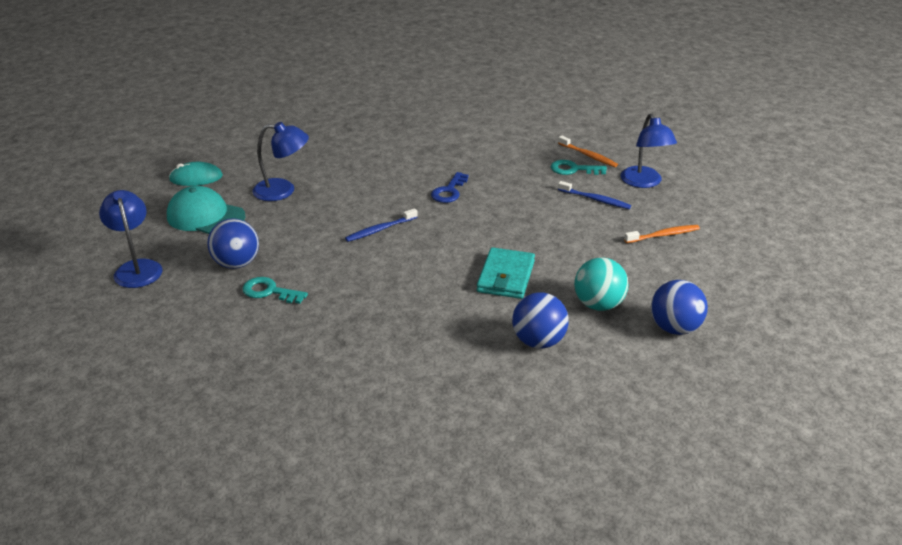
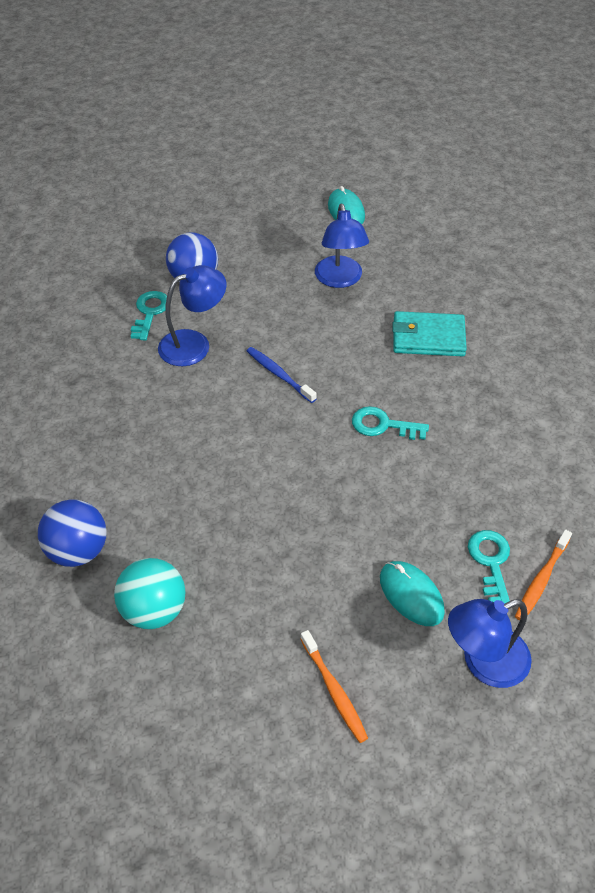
camera: 80 degrees right, 15 degrees up
blue lamp [99,190,162,288] -> blue lamp moved to [158,265,226,366]
turquoise cap [167,186,246,234] -> none
blue key [431,172,469,203] -> turquoise key [352,406,429,440]
turquoise wallet [477,247,535,299] -> turquoise wallet moved to [392,311,467,356]
blue toothbrush [558,181,631,209] -> turquoise mouse [380,561,445,626]
blue ball [651,280,708,335] -> none

